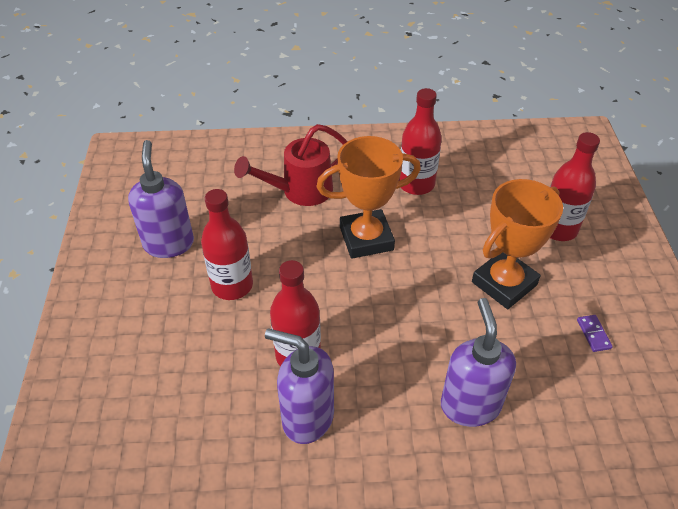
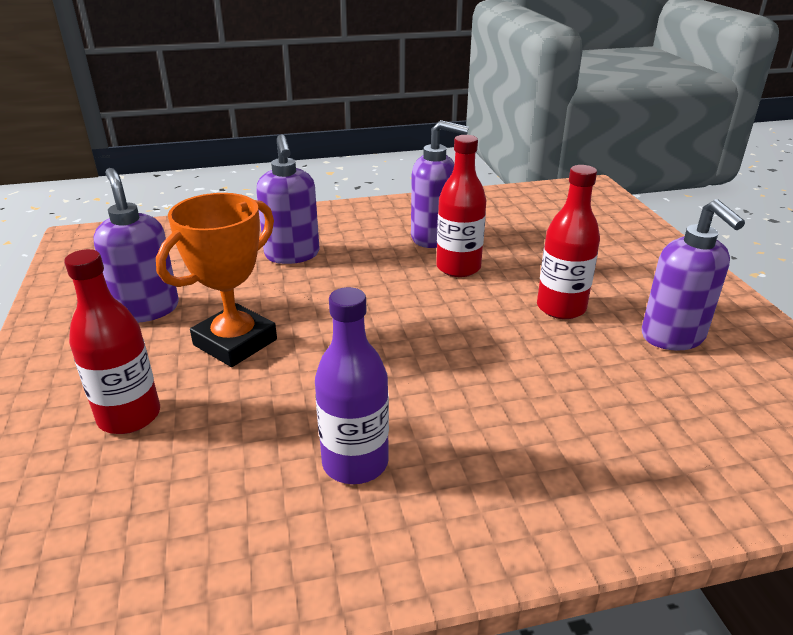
camera: 170 degrees right, 15 degrees down
red watering can [234,124,347,206] -> none
orange trophy [317,136,421,259] -> none
red bottle [399,88,442,195] -> purple bottle [315,287,389,484]
purple domino [577,315,613,352] -> purple soap dispenser [94,168,179,323]

